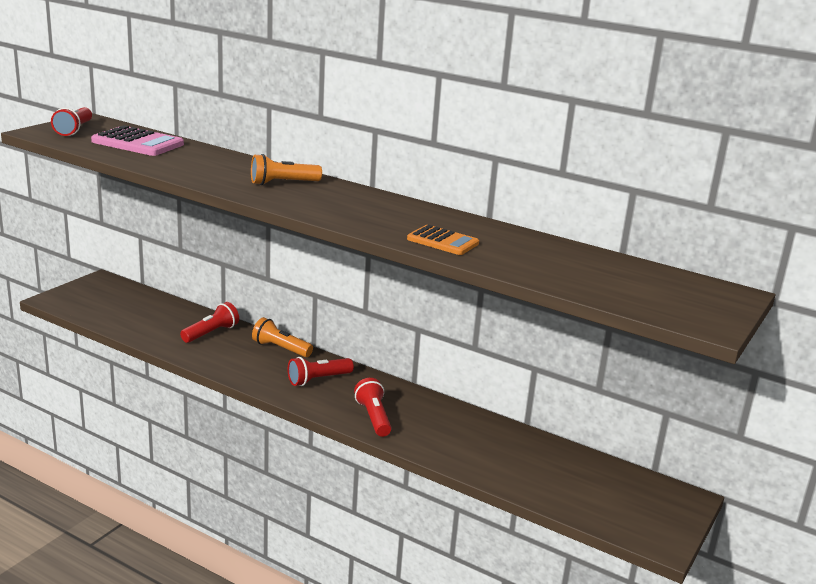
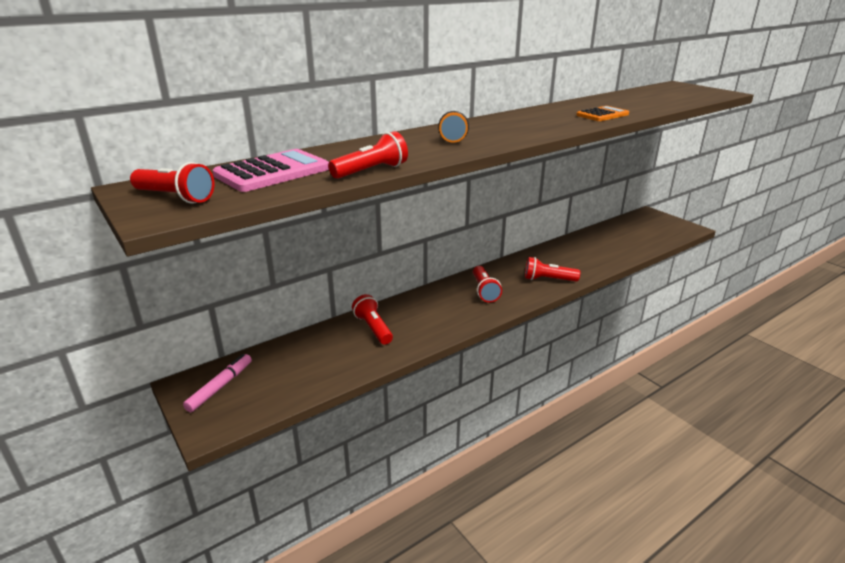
camera: 65 degrees left, 5 degrees up
orange flashlight [252,317,313,357] -> none
none -> pink marker [183,354,252,412]
none -> red flashlight [328,131,408,179]

